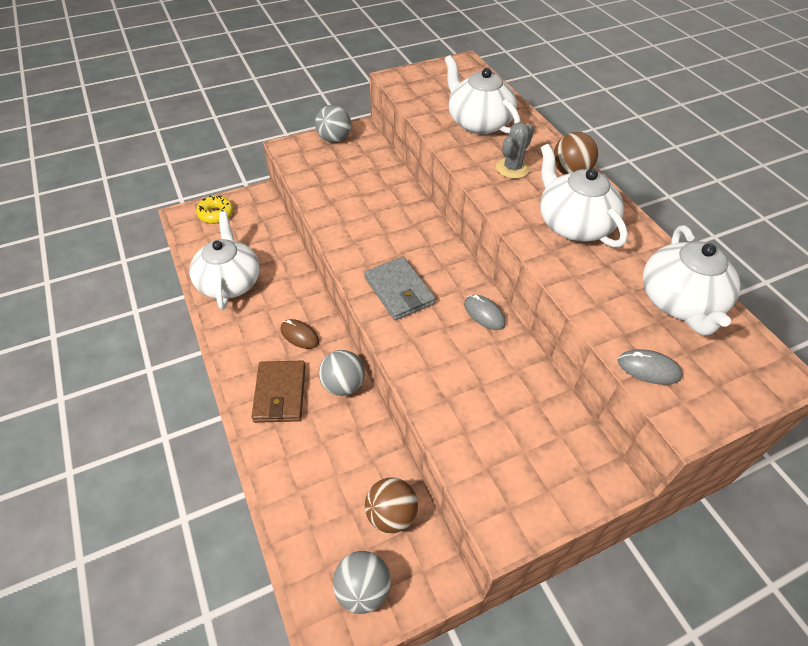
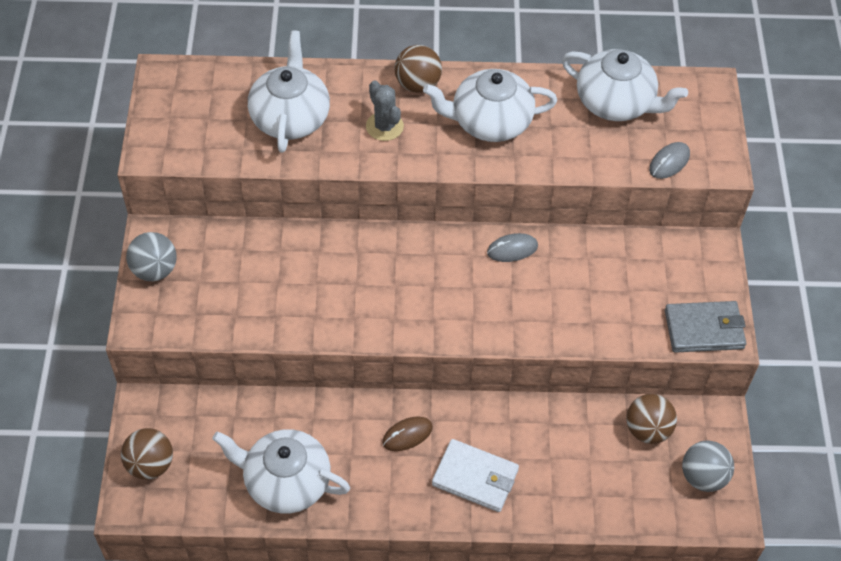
camera: 65 degrees left, 5 degrees up
yellow donut [196,196,233,224] -> brown ball [121,428,173,480]
brown wallet [252,361,305,423] -> white wallet [432,439,519,512]
grey ball [319,350,365,396] -> none
grey wallet [364,257,435,320] -> grey wallet moved to [665,301,746,353]
white teapot [445,55,520,134] -> white teapot turned 105 degrees clockwise [248,30,330,153]

